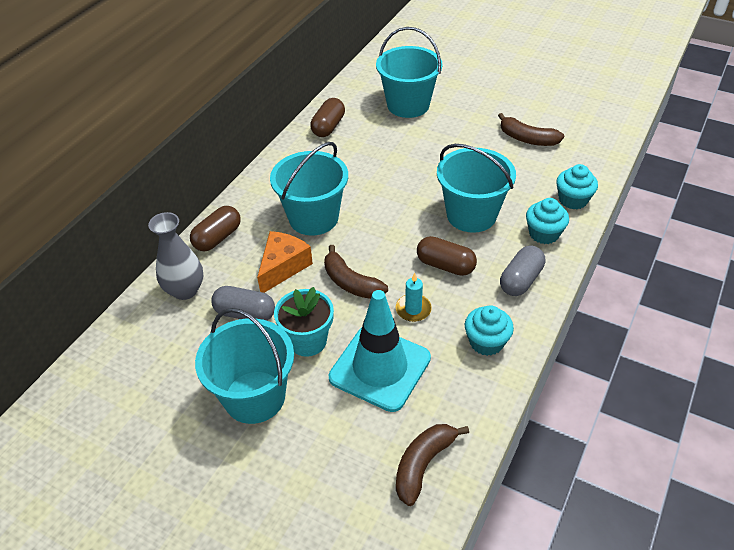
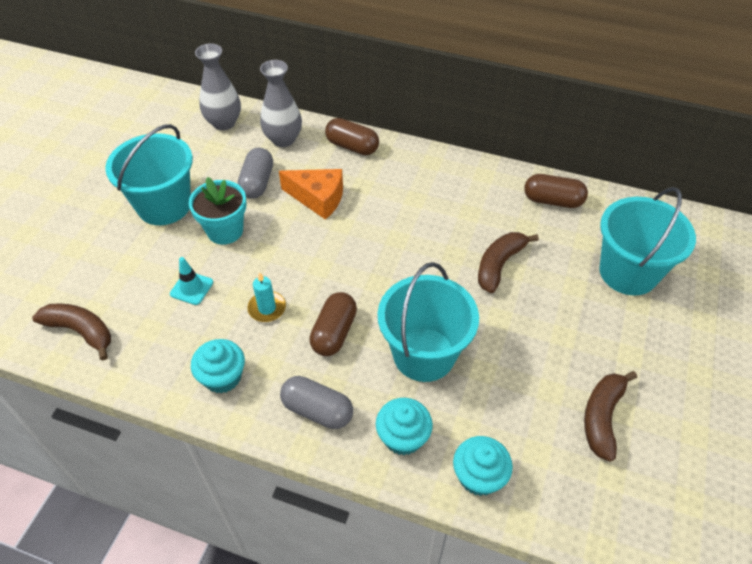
camera: 80 degrees right, 5 degrees up
turquoise bucket [270,142,348,235] -> none
brown banana [324,245,388,299] -> brown banana moved to [478,232,539,293]
turquoise traffic cone [329,290,431,412] -> turquoise traffic cone [170,257,213,305], size x0.43
none -> grey vase [195,44,241,130]

